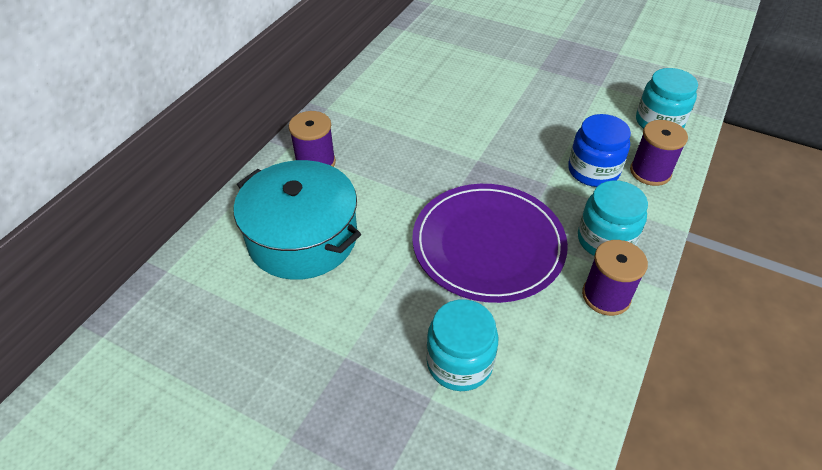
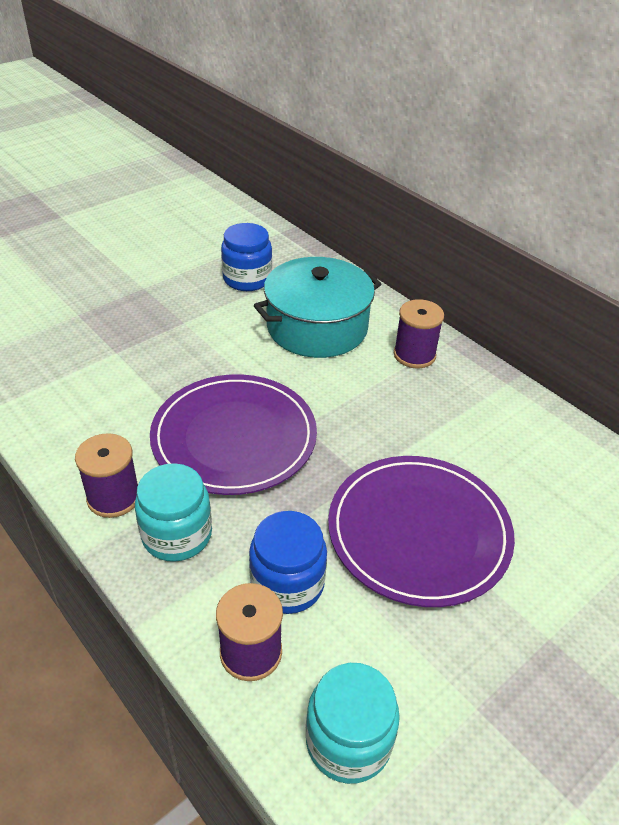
camera: 110 degrees right, 5 degrees down
turquoise jar [426,299,499,391] -> none
none -> blue jar [221,223,272,291]
none -> purple plate [328,456,515,607]

